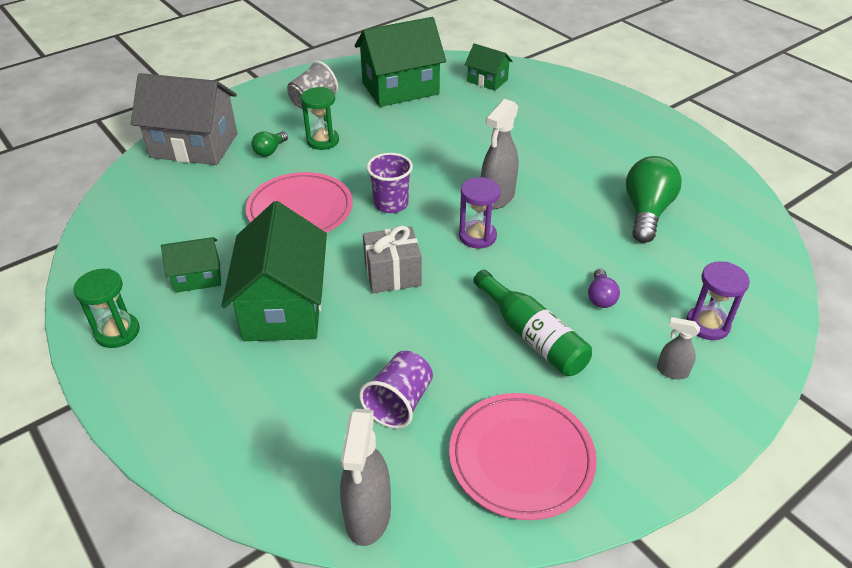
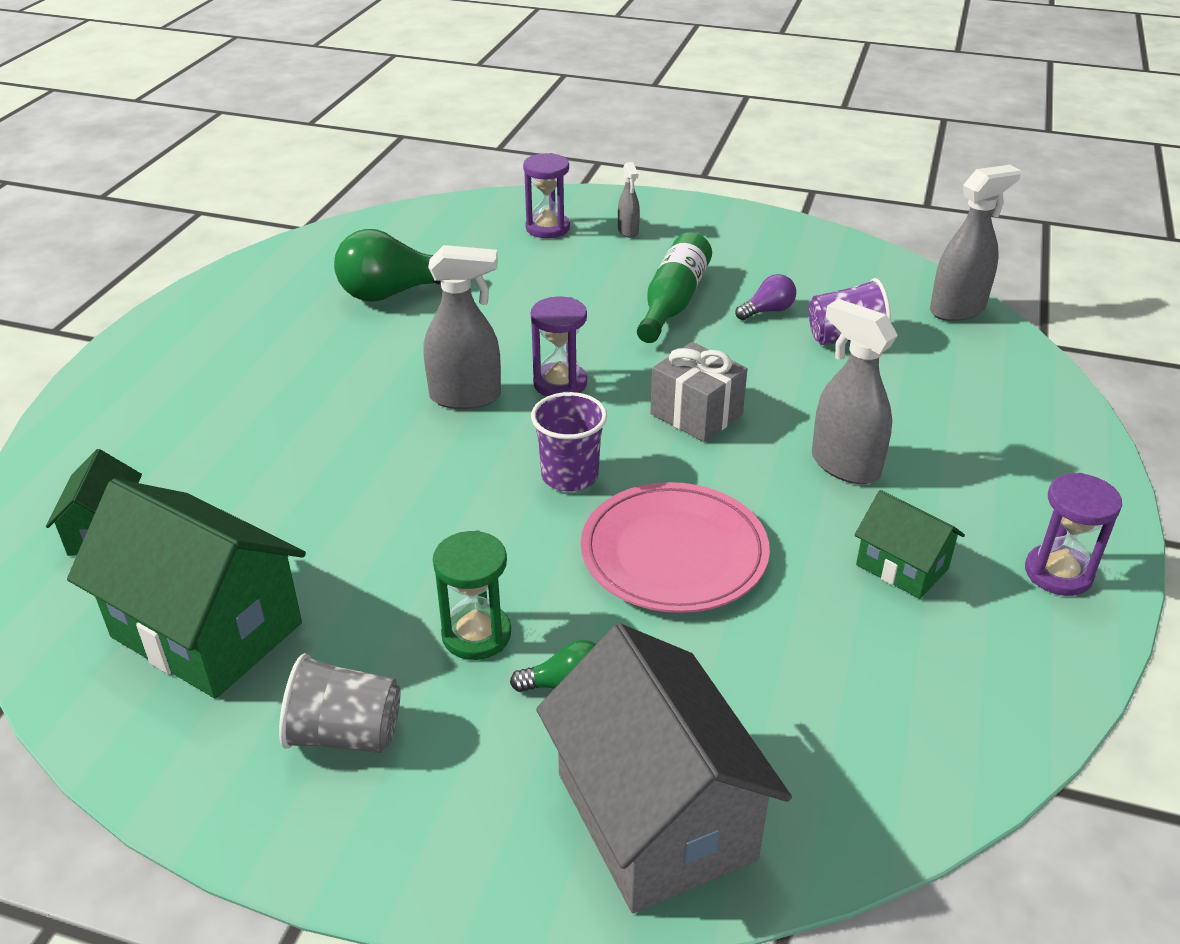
camera: 125 degrees left, 5 degrees down
green hourglass [73,269,140,348] -> purple hourglass [1025,473,1122,596]
green house [221,201,327,341] -> grey spray bottle [812,299,898,484]
pink plate [449,393,597,520] -> none
purple light bulb [588,269,620,308] -> purple light bulb moved to [735,274,796,320]

